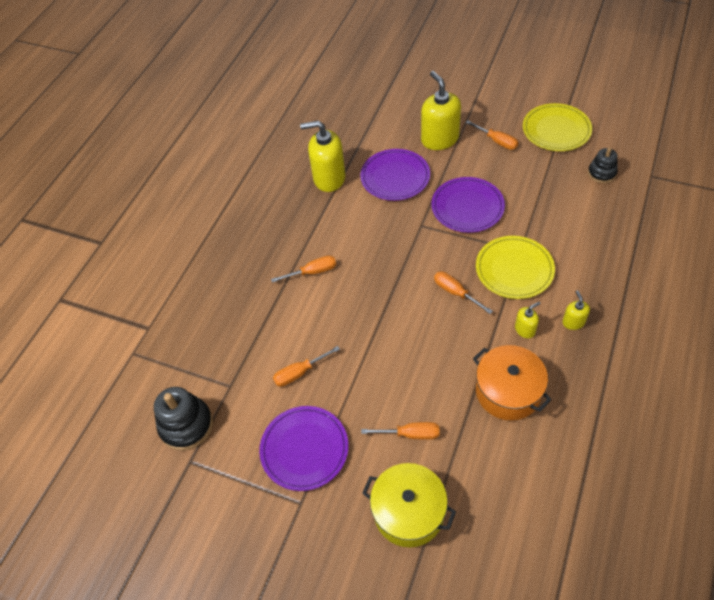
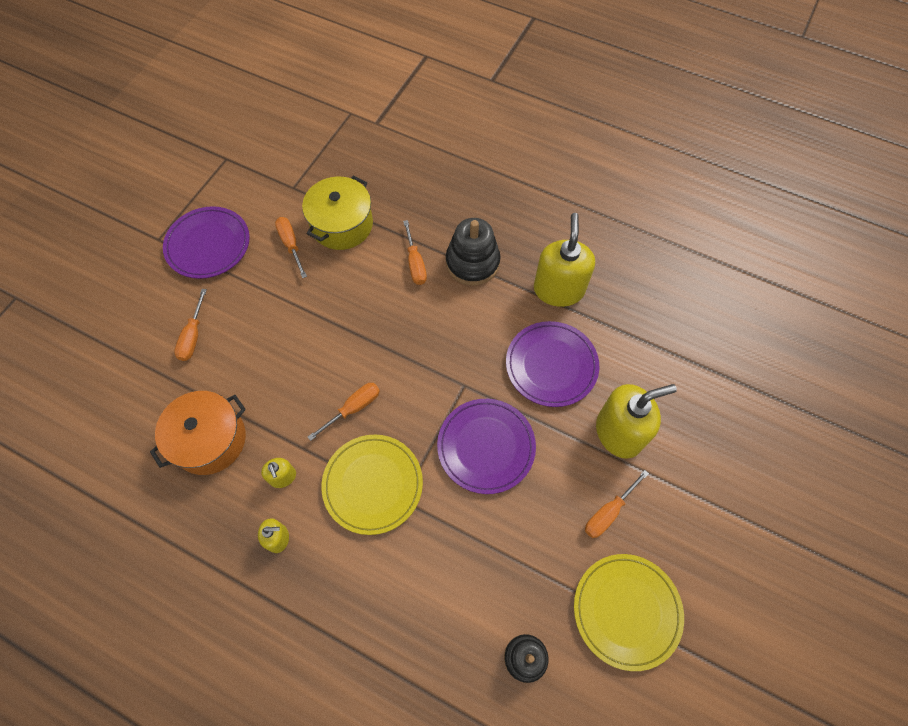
camera: 90 degrees right, 10 degrees up
black stacking toy [154,387,213,451] -> black stacking toy moved to [446,218,501,286]
yellow pot [362,463,456,548] -> yellow pot moved to [302,176,373,250]

